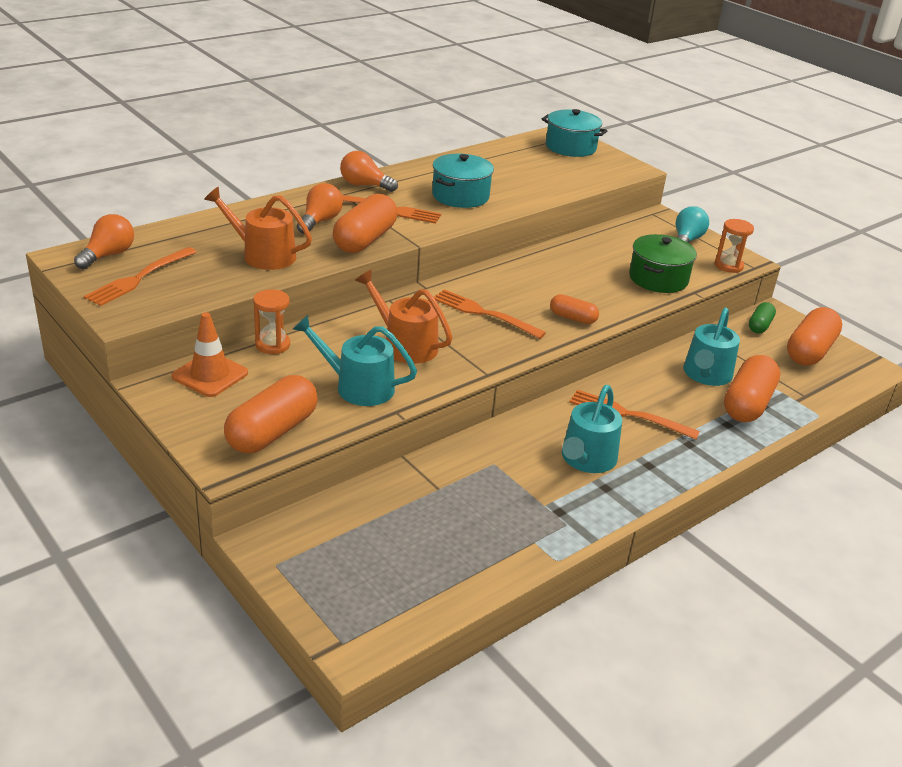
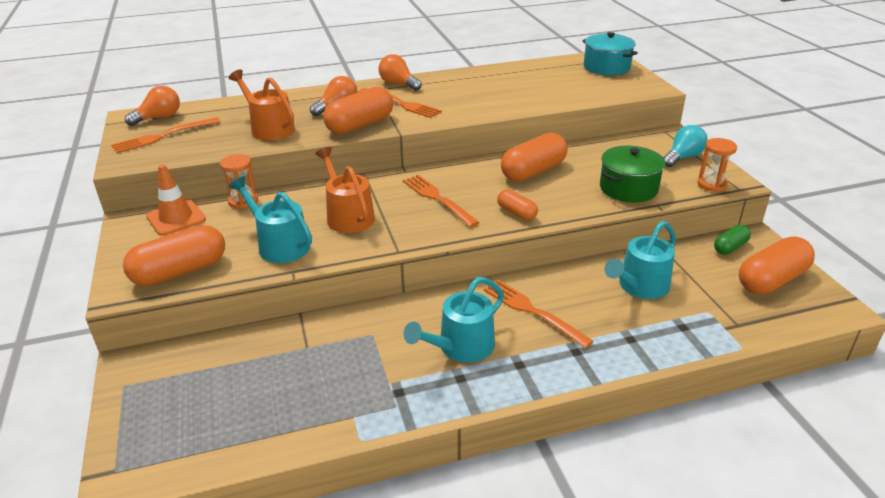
camera: 25 degrees right, 0 degrees up
turquoise pot [432,153,494,208] -> none
orange capsule [724,355,780,422] -> orange capsule moved to [501,133,568,181]

